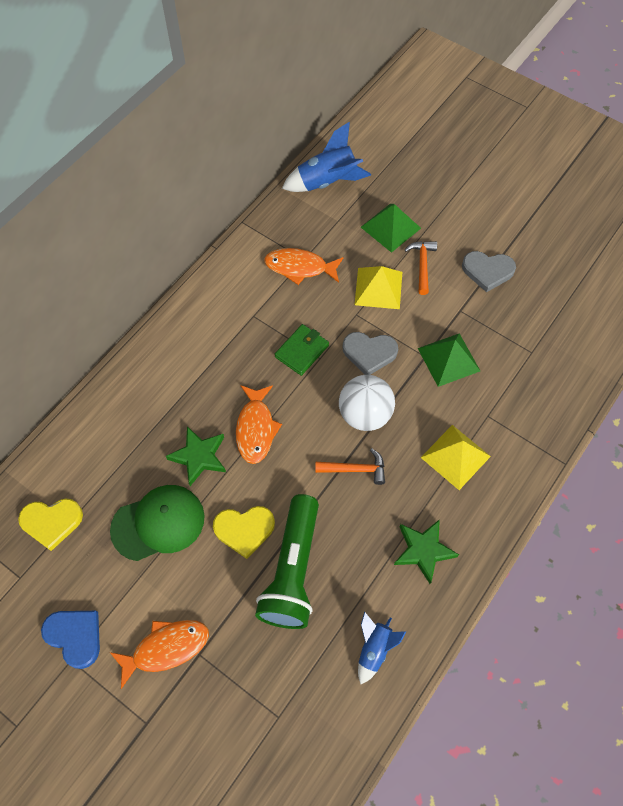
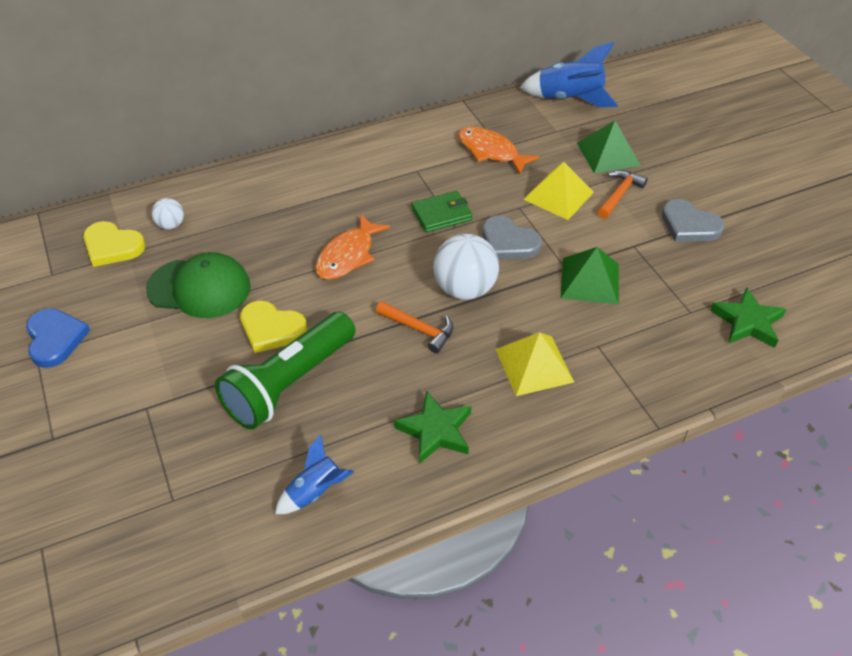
camera: 30 degrees right, 15 degrees down
orange fish [110,620,209,689] -> none
green star [166,426,226,486] -> green star moved to [710,287,786,348]
none -> white ball [151,198,184,229]

